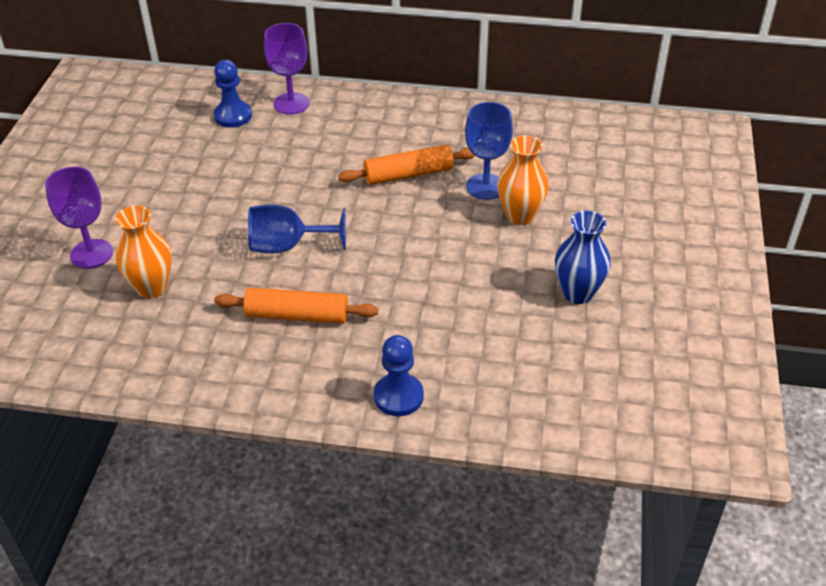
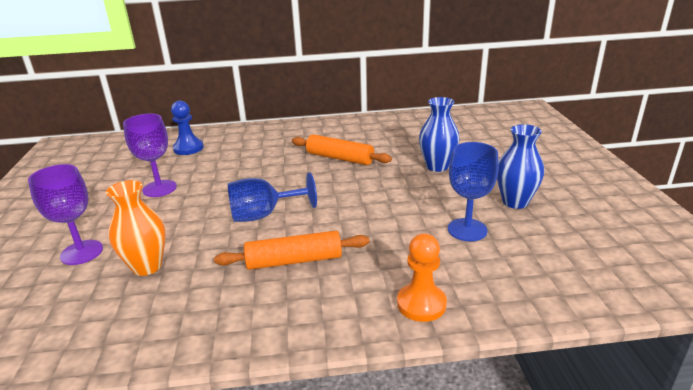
camera: 15 degrees left, 15 degrees down
purple goblet [264,23,310,114] -> purple goblet moved to [123,113,177,197]
orange rolling pin [338,144,475,185] -> orange rolling pin turned 60 degrees clockwise [292,134,392,165]
blue pawn [374,335,424,416] -> orange pawn [397,234,447,322]
blue goblet [465,102,513,200] -> blue goblet moved to [448,142,499,241]
orange vase [497,135,549,225] -> blue vase [419,97,460,172]

